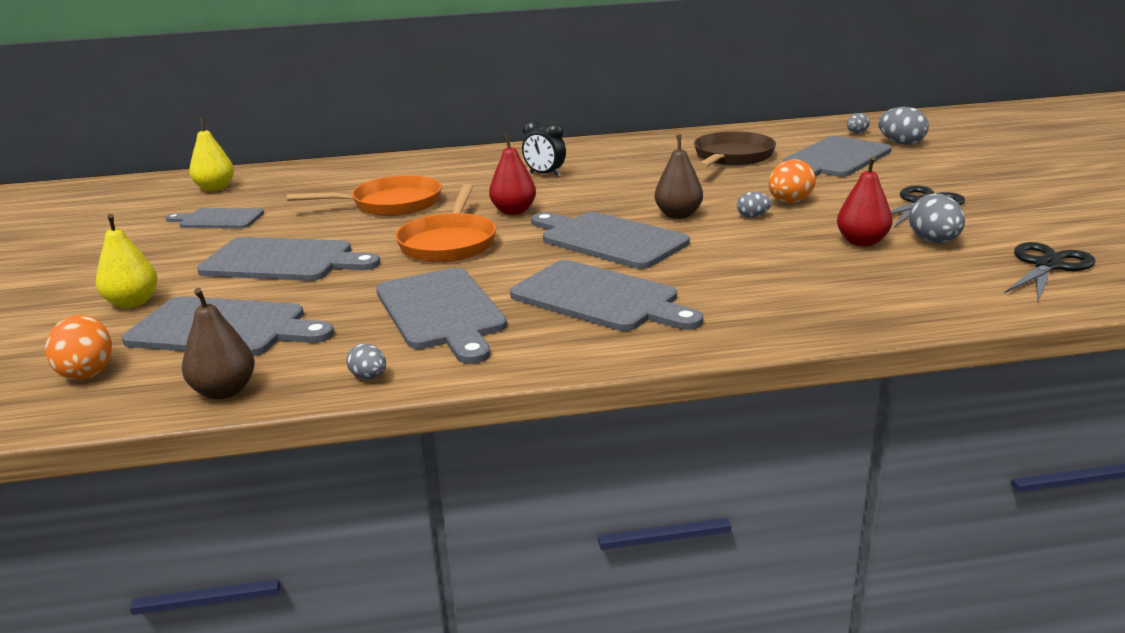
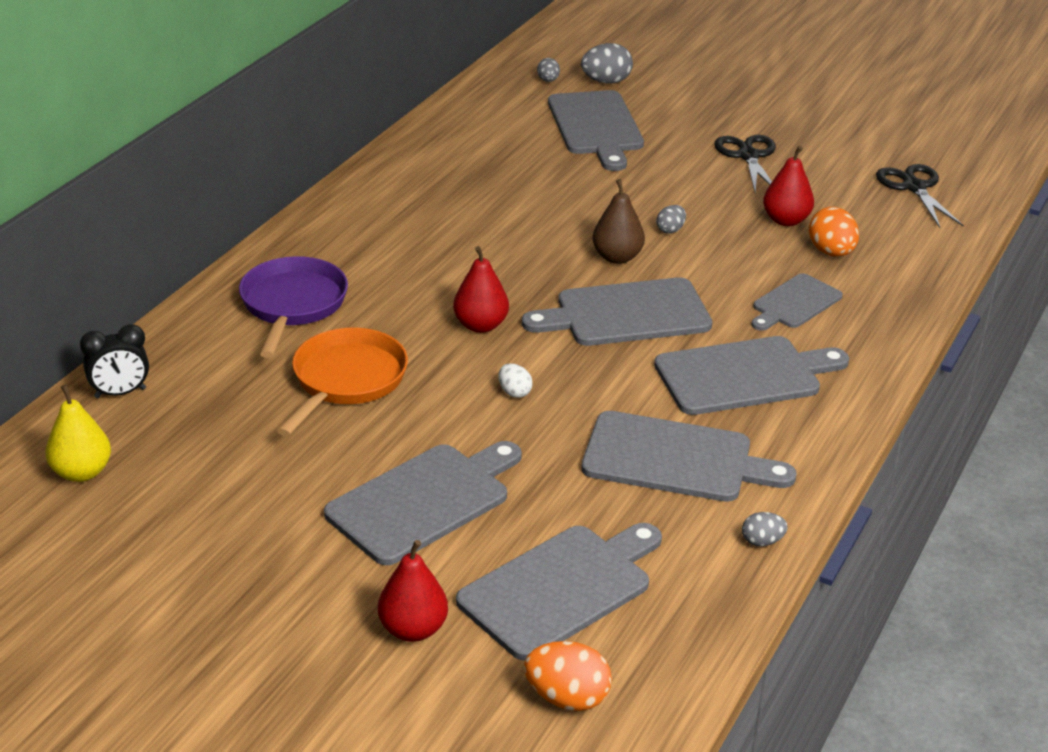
camera: 55 degrees left, 10 degrees up
yellow pear [96,214,158,308] -> red pear [378,540,448,642]
grey cutting board [165,208,264,229] -> grey cutting board moved to [752,273,843,331]
brown pear [182,288,255,399] -> none
orange pan [395,184,496,262] -> white egg [498,363,533,398]
black clock [522,119,566,177] -> black clock moved to [80,324,149,398]
brown pan [694,131,776,169] -> none
orange egg [768,159,816,203] -> orange egg moved to [809,207,859,257]
grey egg [909,194,965,243] -> none
none -> purple pan [239,256,348,358]

